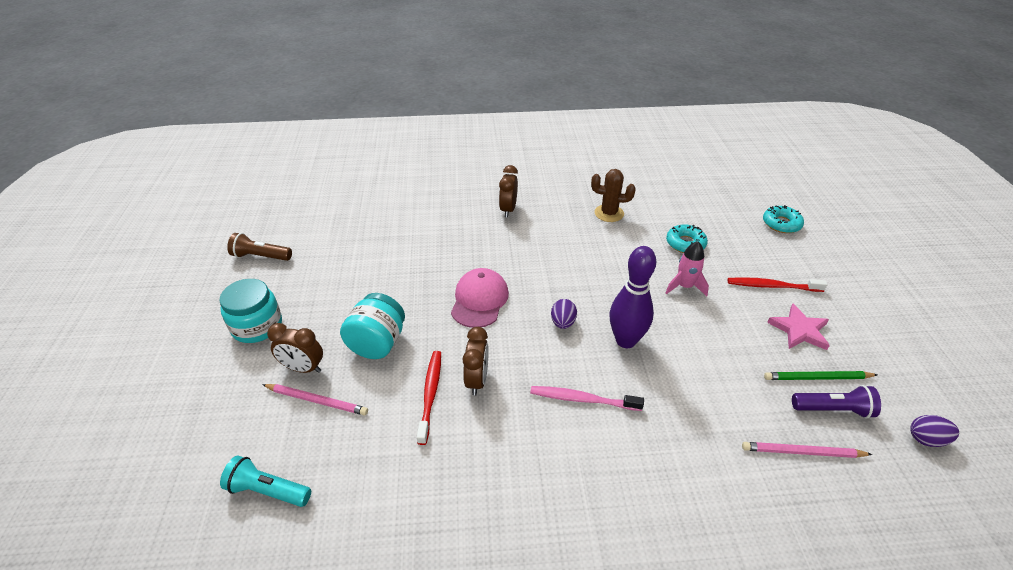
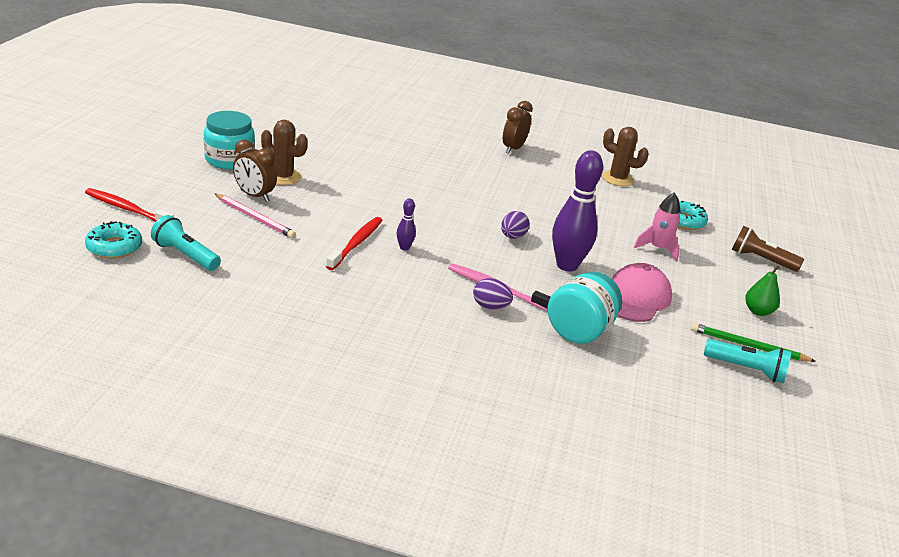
camera: 15 degrees right, 10 degrees down
brown flashlight [227,233,292,261] -> brown flashlight moved to [732,226,804,272]
turquoise jar [340,293,405,359] -> turquoise jar moved to [548,271,622,344]
pink cap [451,268,509,328] -> pink cap moved to [612,263,672,322]
brown clock [463,327,489,396] -> purple bowling pin [397,198,416,250]
red toothbrush [728,277,828,292] -> red toothbrush moved to [85,188,174,222]
pink pencil [742,442,873,458] -> none
turquoise donut [763,205,804,233] -> turquoise donut moved to [85,221,142,259]
pink star [767,304,830,350] -> green pear [745,266,780,316]
purple flashlight [792,385,881,419] -> turquoise flashlight [704,339,791,383]
purple egg [910,415,959,447] -> purple egg moved to [473,278,513,309]
none -> brown cactus [261,120,308,185]

